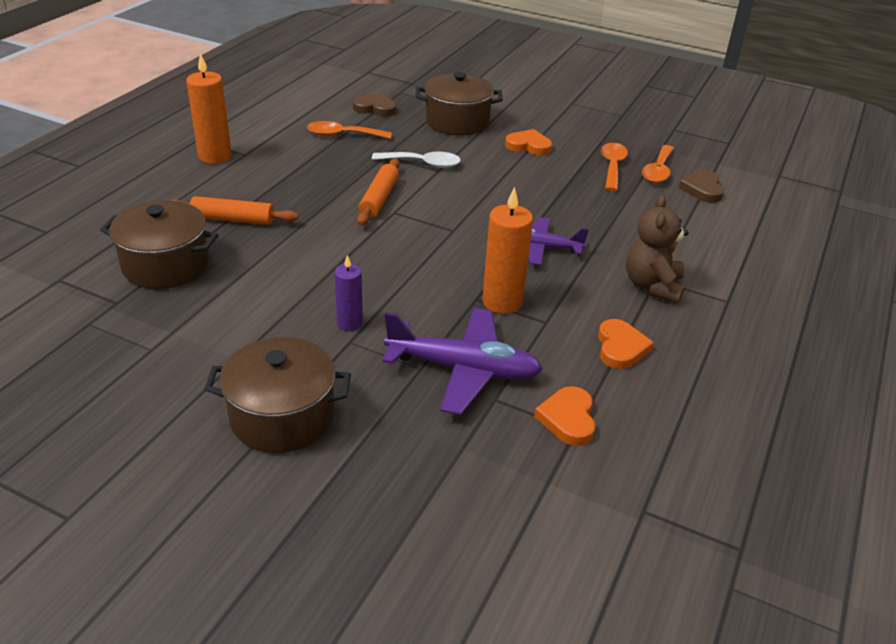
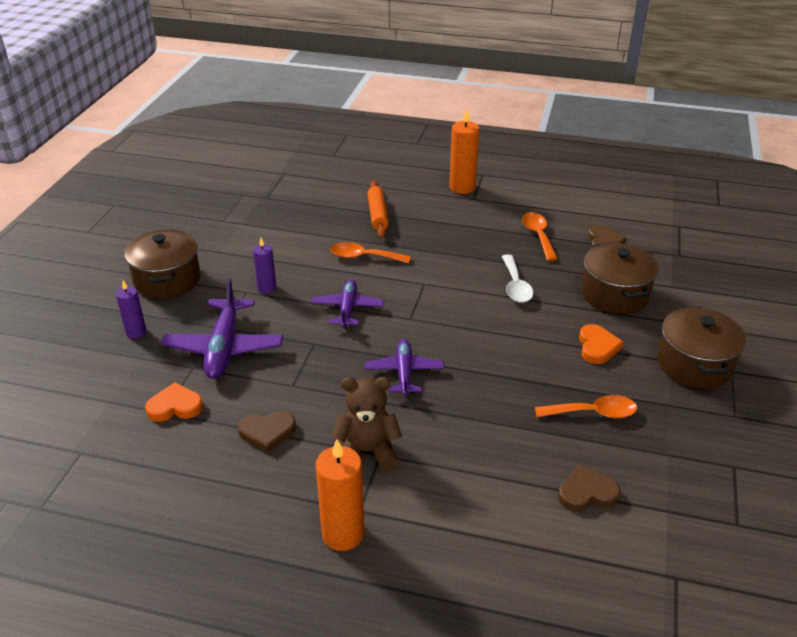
camera: 80 degrees right, 0 degrees up
brown pot [100,201,219,289] -> brown pot moved to [657,306,746,389]
orange rolling pin [357,158,400,226] -> none
orange candle [482,187,533,314] -> orange candle moved to [315,439,364,551]
orange heart [598,319,654,369] -> brown heart [238,411,296,453]
orange spoon [642,145,674,183] -> orange spoon moved to [330,242,411,263]
none -> purple candle [116,280,146,338]
none -> purple plane [311,279,384,328]

